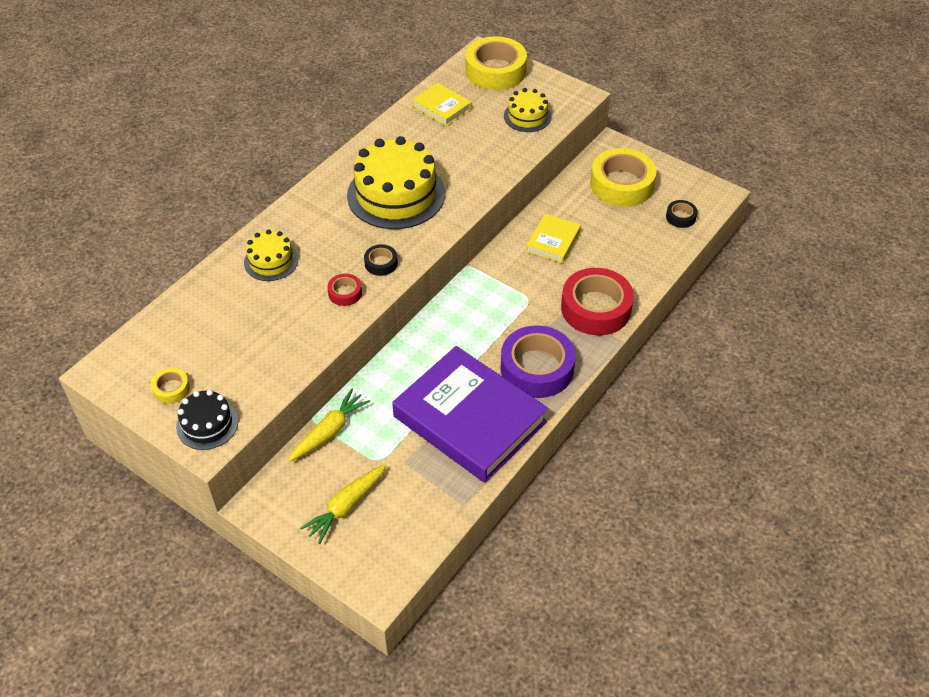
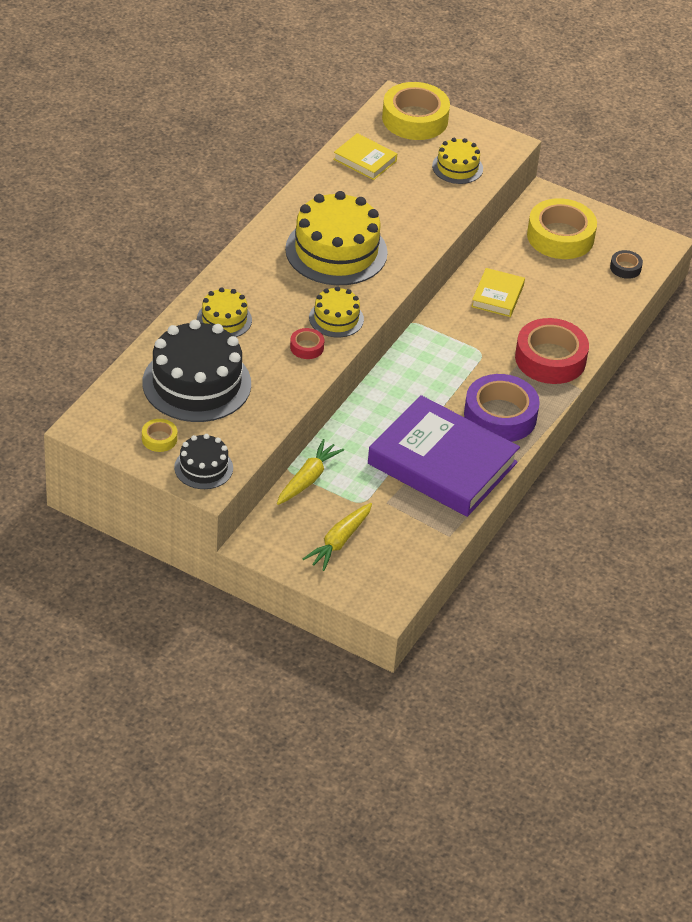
camera: 10 degrees left, 5 degrees down
black tape [364,244,398,276] -> yellow cake [309,286,364,338]
none -> black cake [143,320,251,422]

